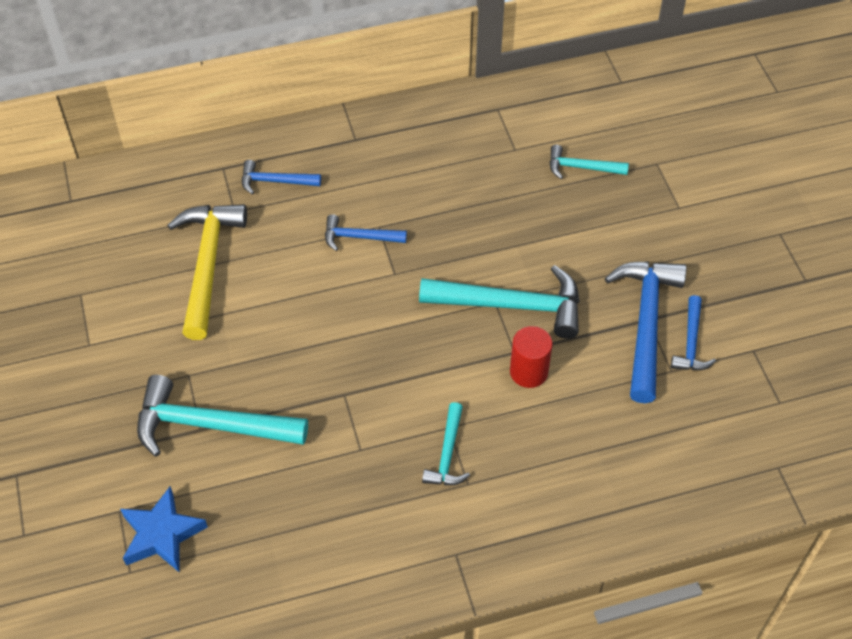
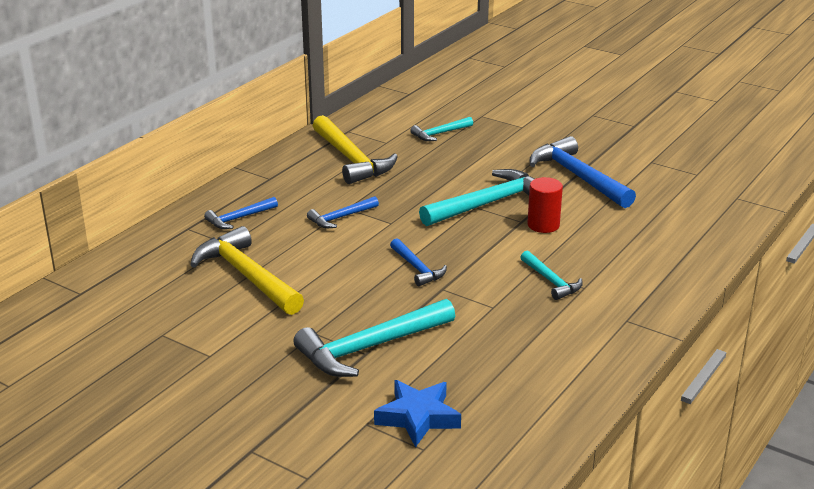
camera: 40 degrees left, 25 degrees down
blue hammer [671,295,716,370] -> blue hammer moved to [390,238,447,286]
none -> yellow hammer [313,115,398,184]

